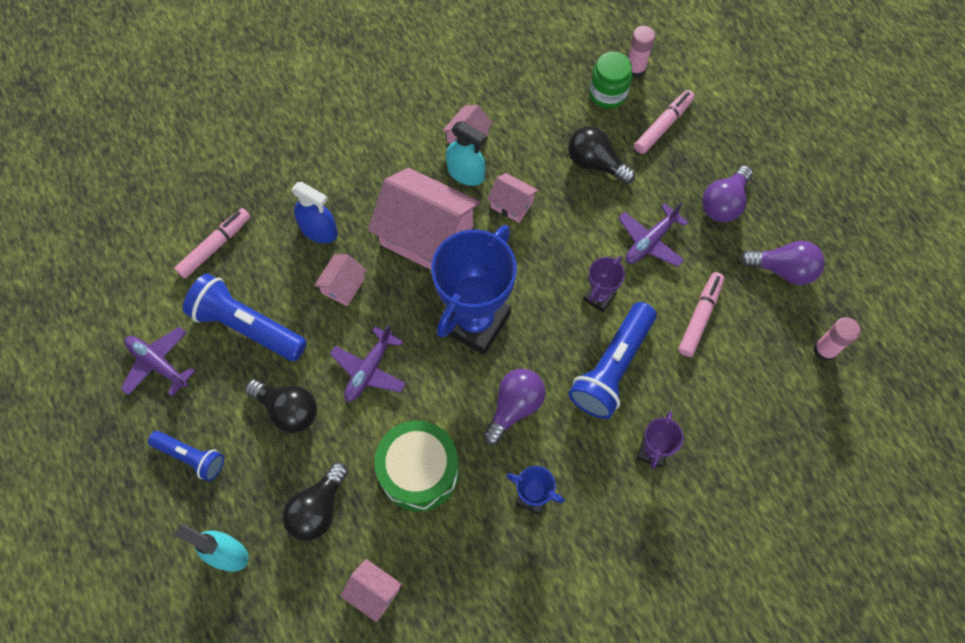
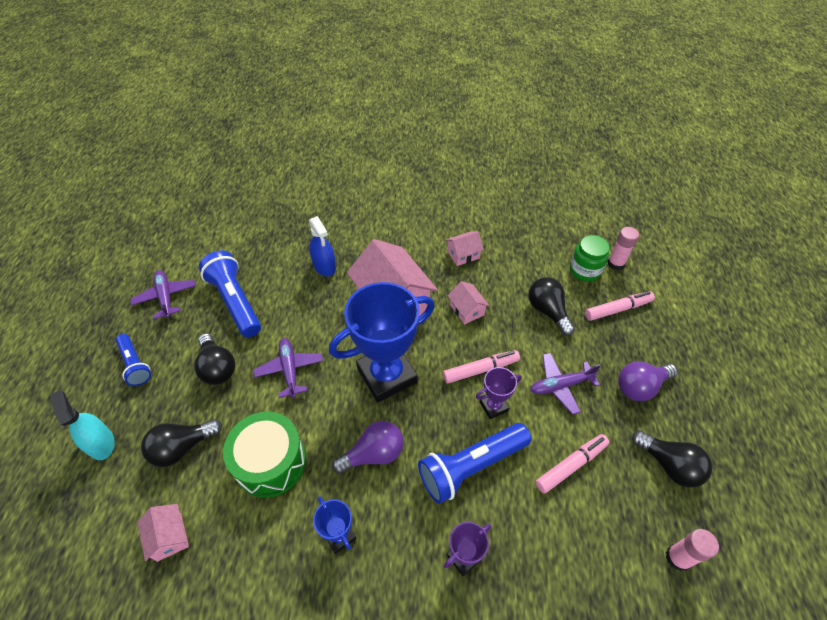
camera: 30 degrees right, 15 degrees down
pink marker [174,208,250,279] -> pink marker moved to [443,350,520,383]
pink house [314,254,367,306] -> none
purple plane [330,324,406,402] -> purple plane turned 105 degrees clockwise [253,338,323,398]
turquoise spray bottle [446,121,487,186] -> none
purple light bulb [740,241,825,285] -> black light bulb [632,430,712,488]

